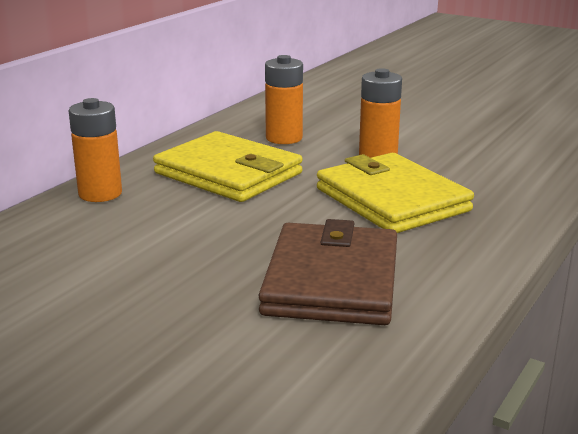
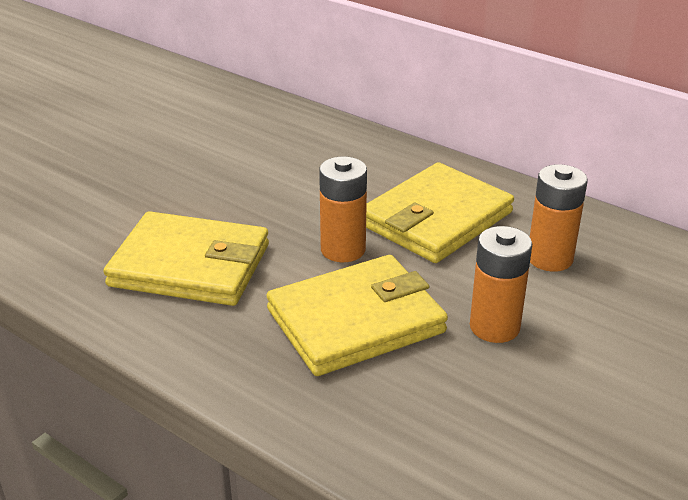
camera: 95 degrees right, 10 degrees up
orange battery [69,98,122,202] -> orange battery moved to [319,157,367,262]
brown wallet [259,219,397,325] -> yellow wallet [103,211,269,306]

